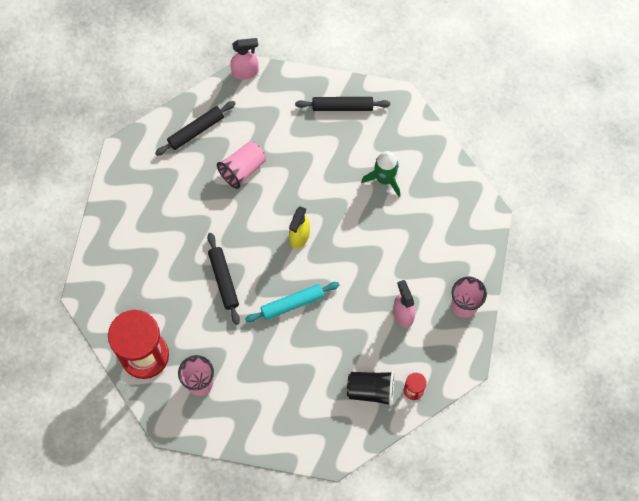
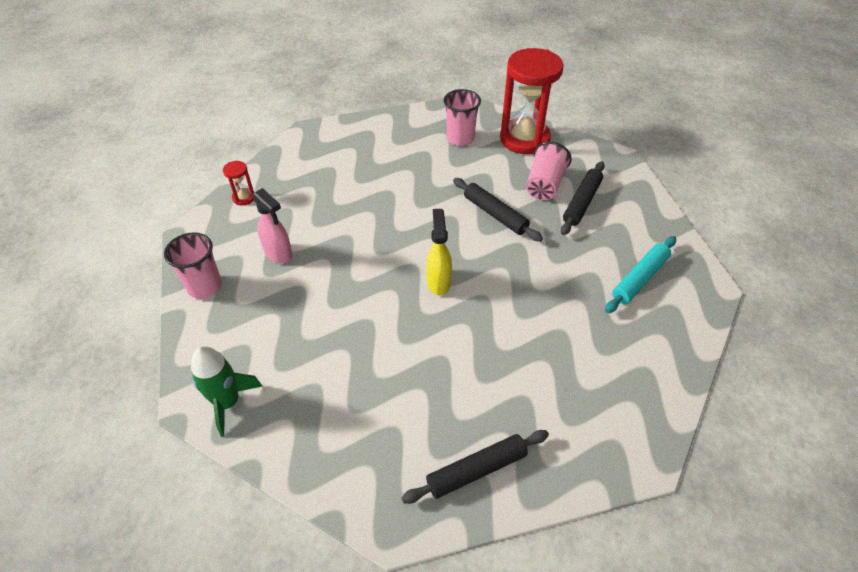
camera: 155 degrees right, 20 degrees down
black rolling pin [155,101,236,156] -> black rolling pin moved to [561,161,605,235]
pink cup [217,141,266,189] -> pink cup moved to [526,142,572,200]
pink spray bottle [230,38,259,80] -> none
turquoise rolling pin [245,282,340,322] -> turquoise rolling pin moved to [605,236,676,313]
black cup [347,371,394,406] -> none
green rocket [361,151,400,197] -> green rocket moved to [191,346,262,437]

